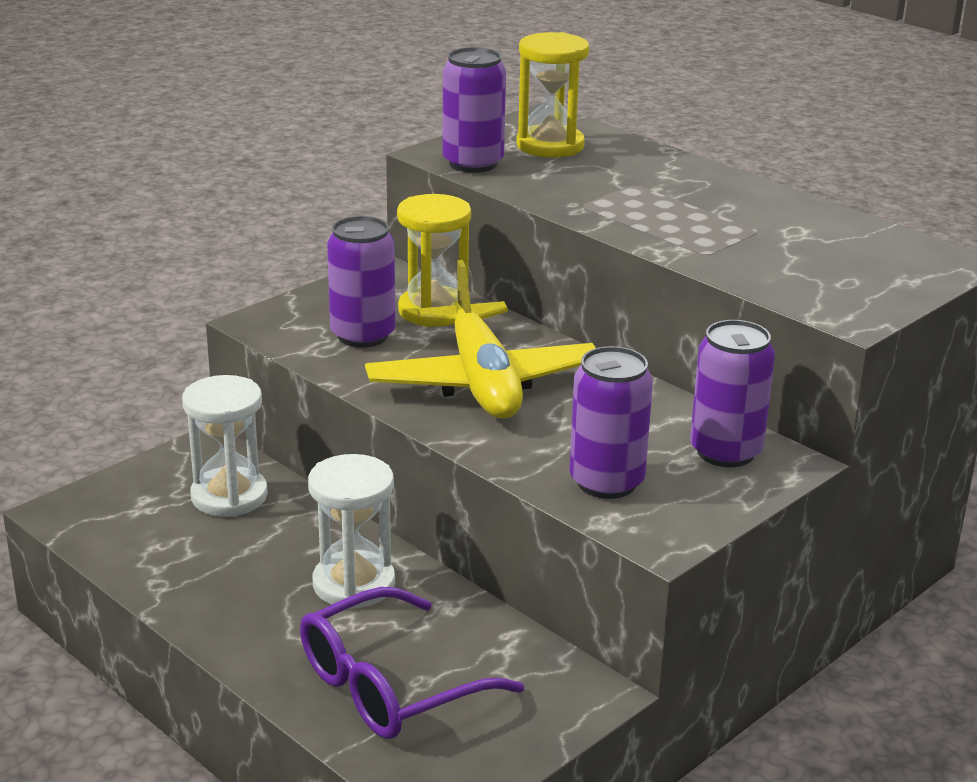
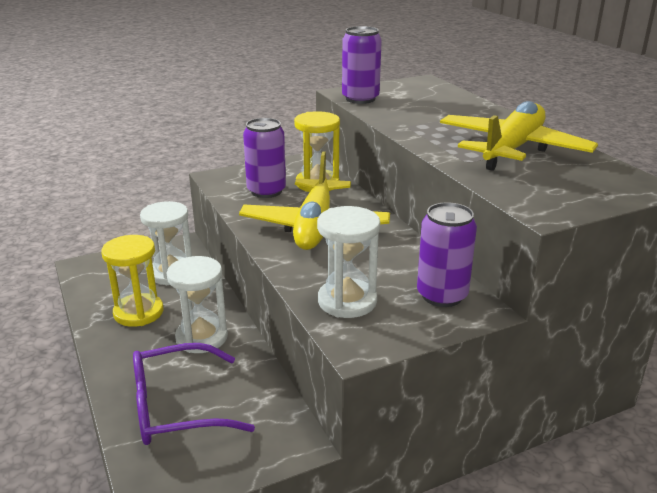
camera: 20 degrees right, 0 degrees up
yellow hourglass [516,32,589,158] -> yellow hourglass moved to [101,235,164,327]
purple can [569,346,653,499] -> white hourglass [317,206,380,318]
none -> yellow plane [440,101,598,171]

